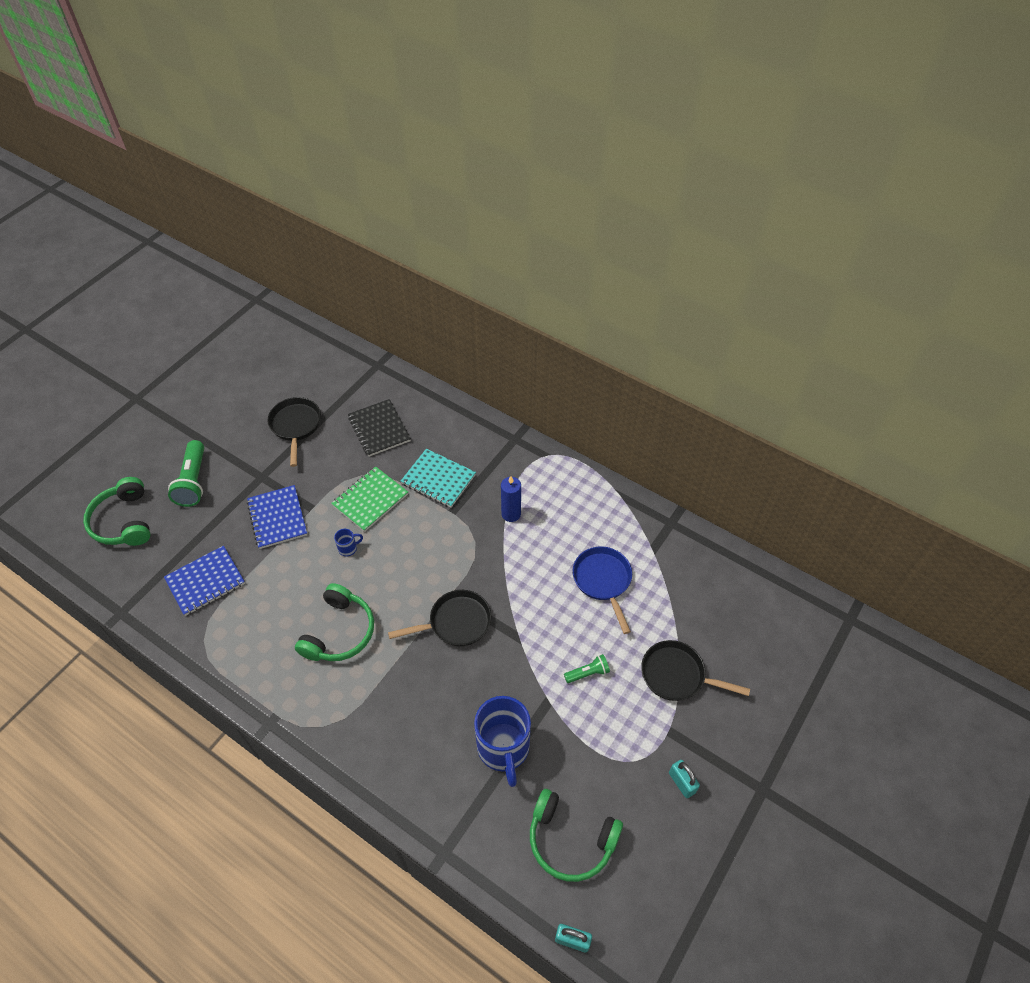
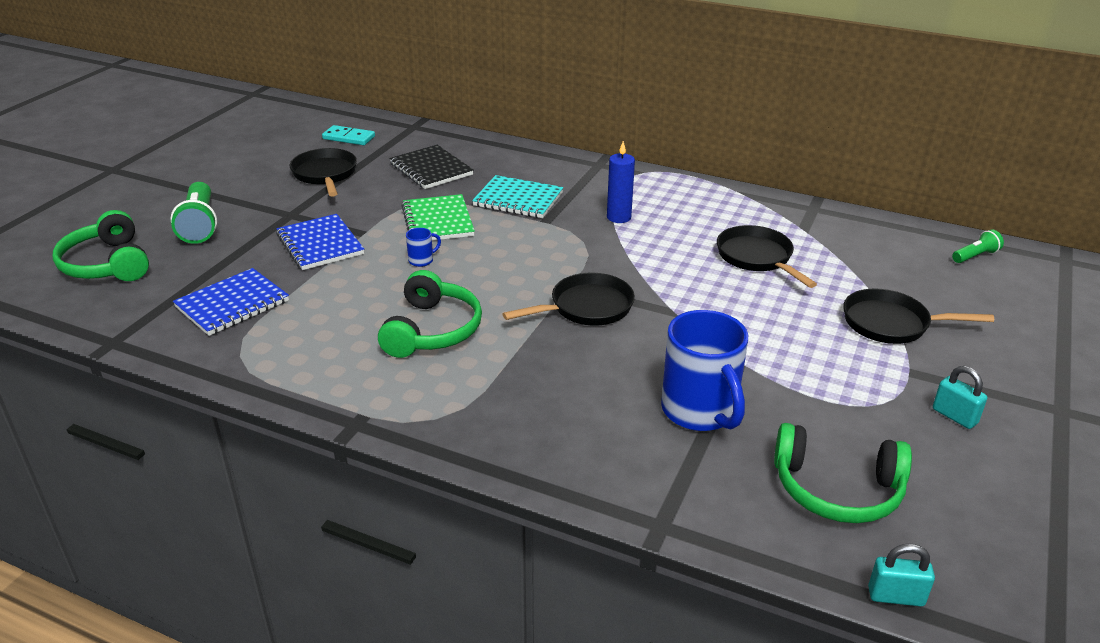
camera: 10 degrees left, 20 degrees down
green notebook [331,466,408,532] -> green notebook turned 45 degrees counterclockwise [402,194,475,241]
green flashlight [564,654,610,683] -> green flashlight moved to [952,229,1004,263]
blue pan [573,546,632,634] -> black pan [717,225,817,288]
none -> turquoise domino [322,125,375,145]

